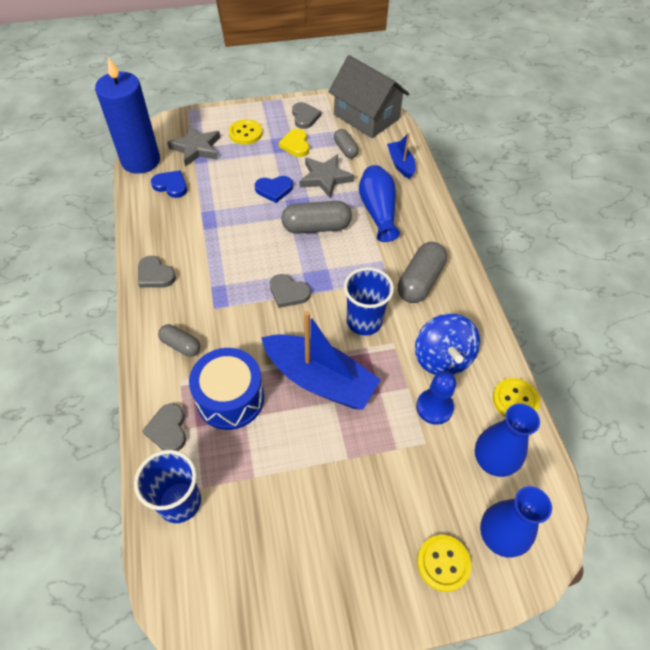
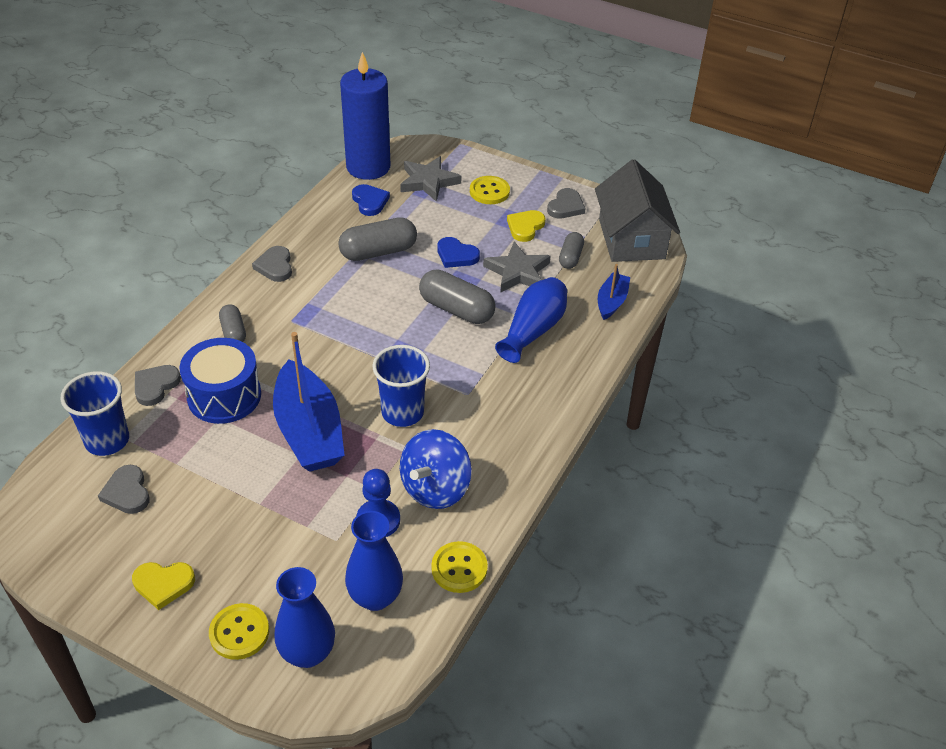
camera: 40 degrees right, 10 degrees down
grey heart [270,274,311,308] -> grey heart moved to [98,465,150,514]
grey capsule [398,242,447,303] -> grey capsule moved to [338,217,417,261]
none -> yellow heart [132,562,195,610]

